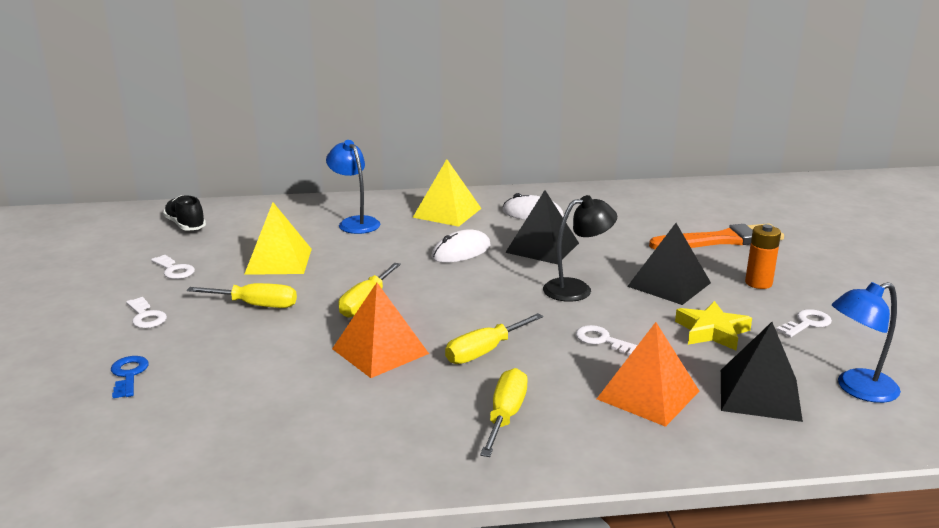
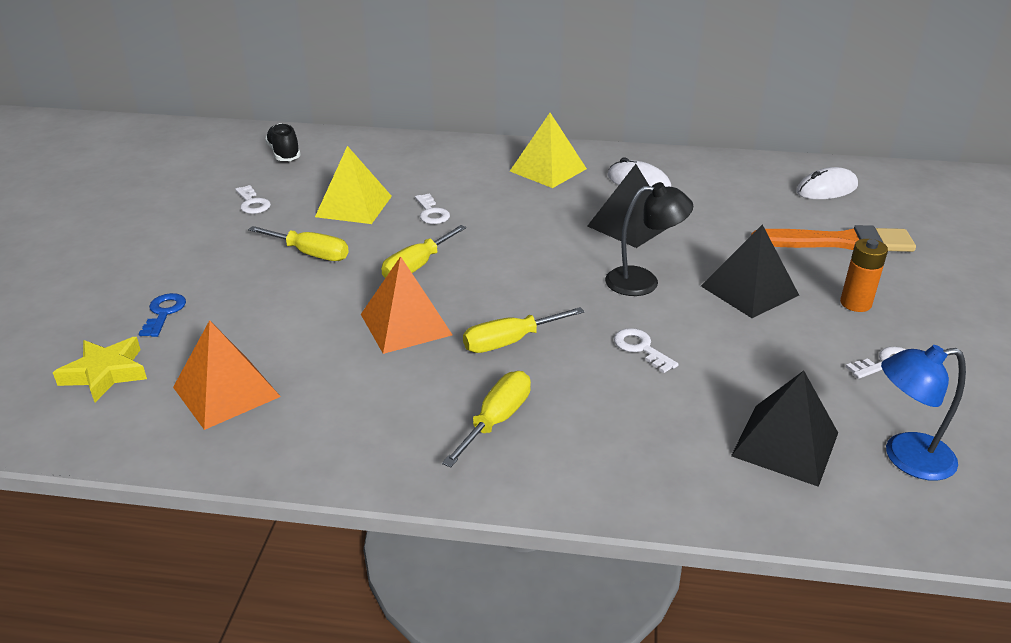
camera: 15 degrees right, 10 degrees up
white key [126,297,167,328] -> white key moved to [415,193,450,224]
blue lamp [326,140,380,234] -> none
white mouse [432,229,490,263] -> white mouse moved to [796,167,858,199]
orange pyramid [597,322,699,427] -> orange pyramid moved to [173,320,281,430]
yellow star [675,301,752,350] -> yellow star moved to [53,337,147,402]

